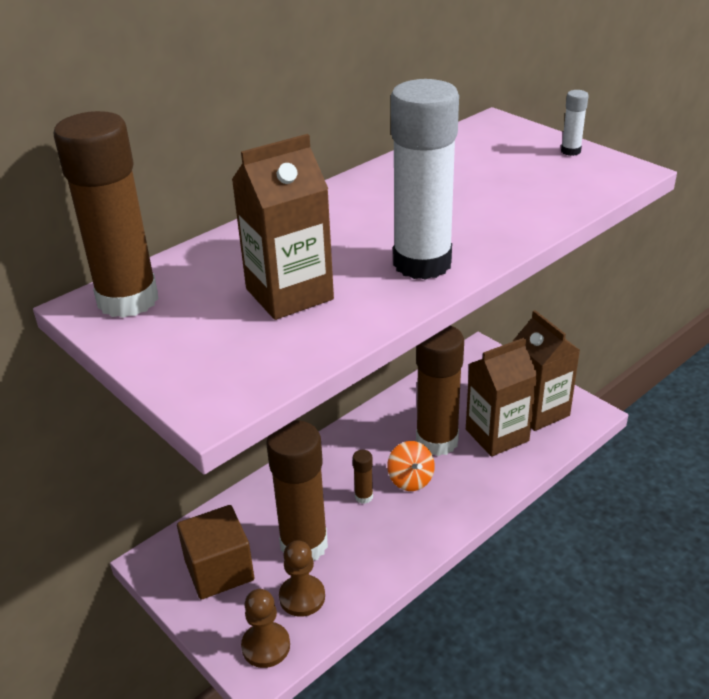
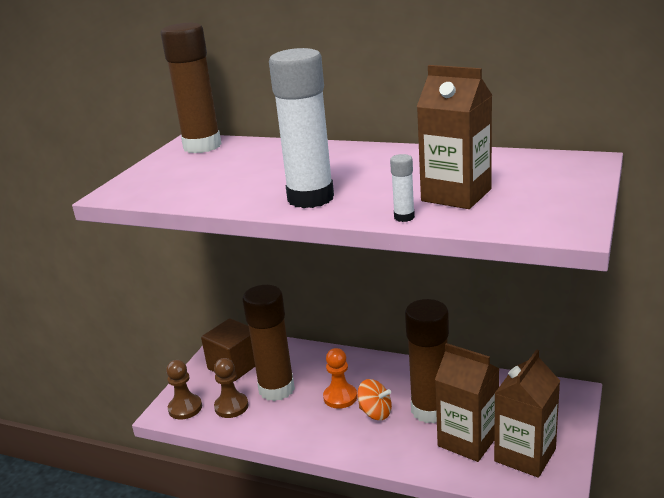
camera: 65 degrees right, 10 degrees down
brown carton [232,134,334,320] -> brown carton moved to [417,65,492,209]
brown glue stick [353,450,373,504] -> orange pawn [323,348,357,409]
orange spinning top [387,441,435,491] -> orange spinning top turned 105 degrees counterclockwise [357,379,392,420]
white glue stick [561,90,589,156] -> white glue stick moved to [390,154,415,222]

